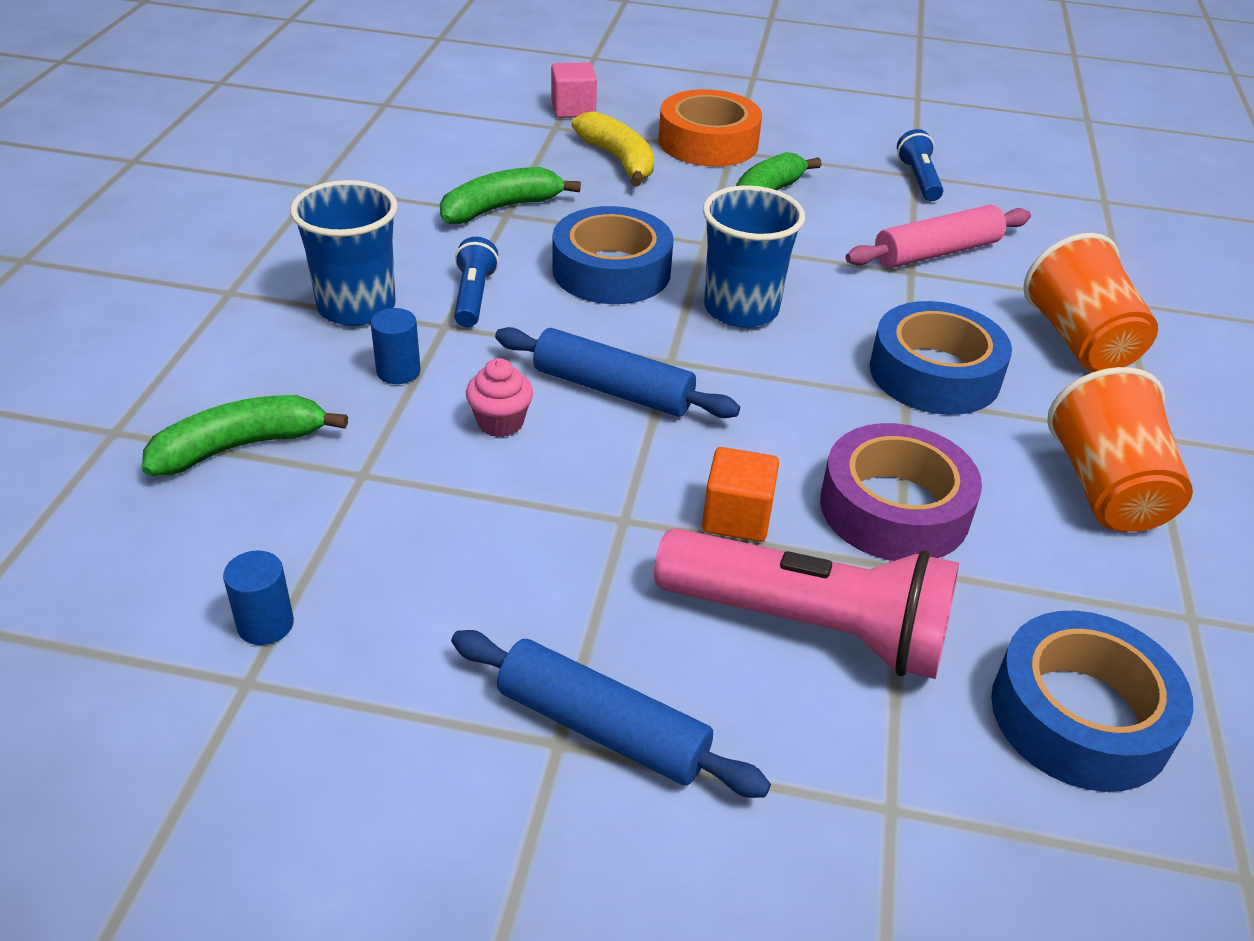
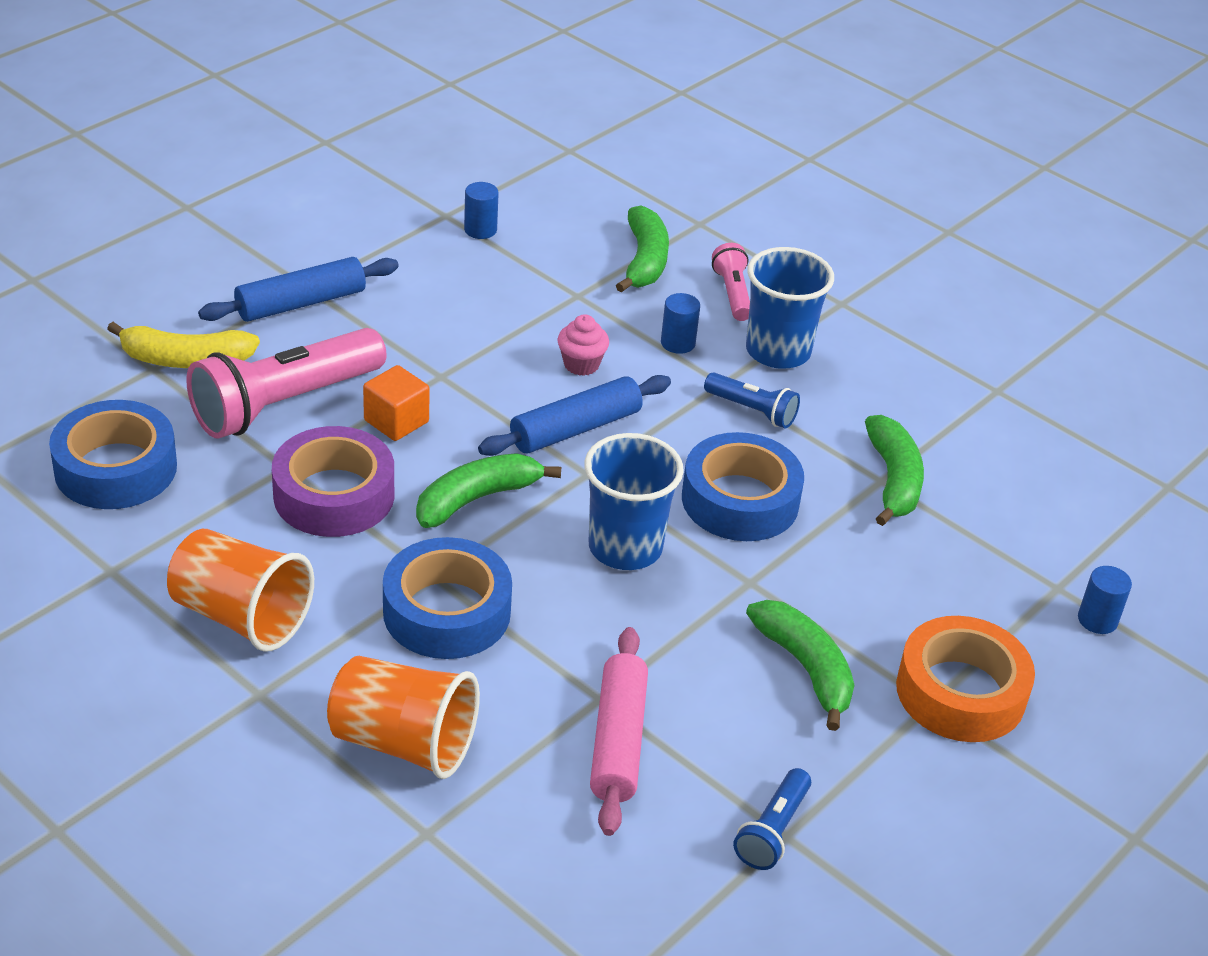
camera: 120 degrees right, 0 degrees up
pink cube [551,62,597,118] -> blue cylinder [1078,566,1132,634]
yellow banana [571,111,654,187] -> yellow banana moved to [107,322,260,368]
blue flashlight [897,129,943,201] -> blue flashlight turned 90 degrees clockwise [733,768,811,870]
none -> green banana [416,453,561,528]
none -> pink flashlight [712,243,750,321]

